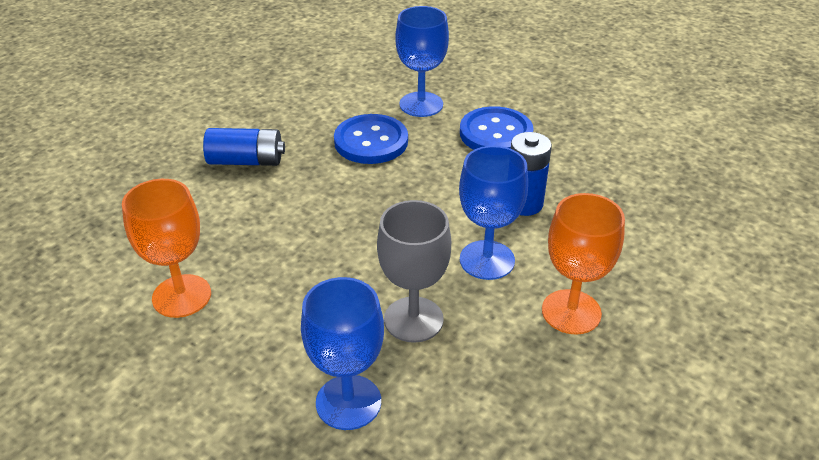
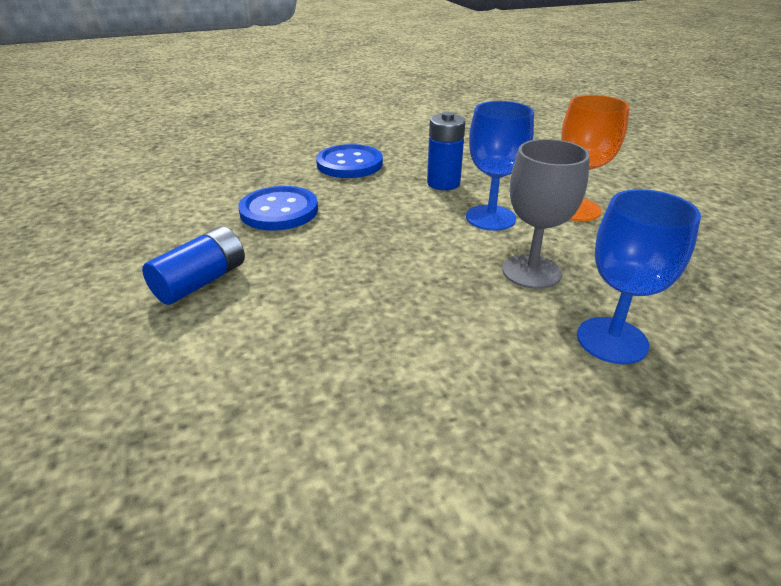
camera: 55 degrees left, 5 degrees down
orange goblet [122,179,211,318] -> none
blue goblet [395,6,449,117] -> none

